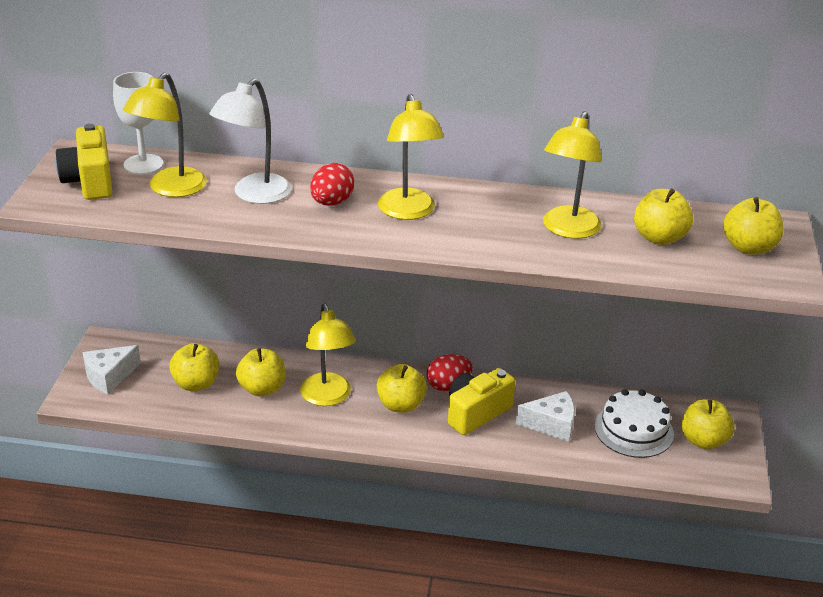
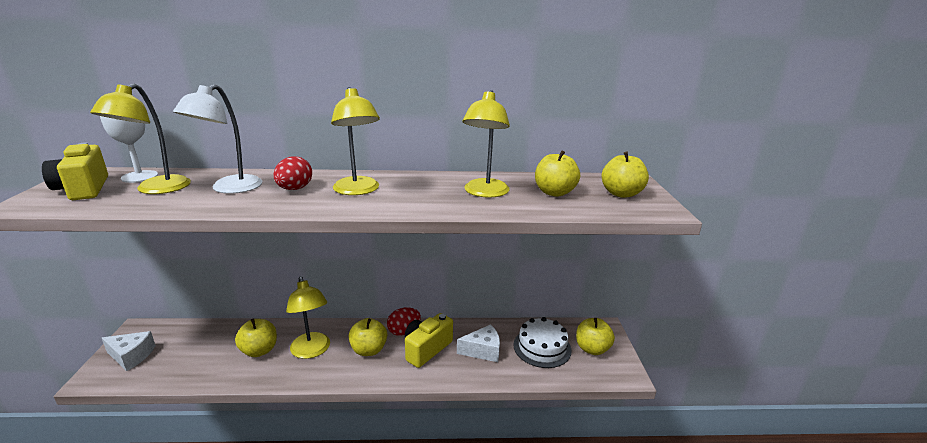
camera: 10 degrees left, 10 degrees down
white cheese [83,345,141,395] -> white cheese turned 120 degrees counterclockwise [102,331,156,371]
yellow apple [169,343,220,391] -> none

